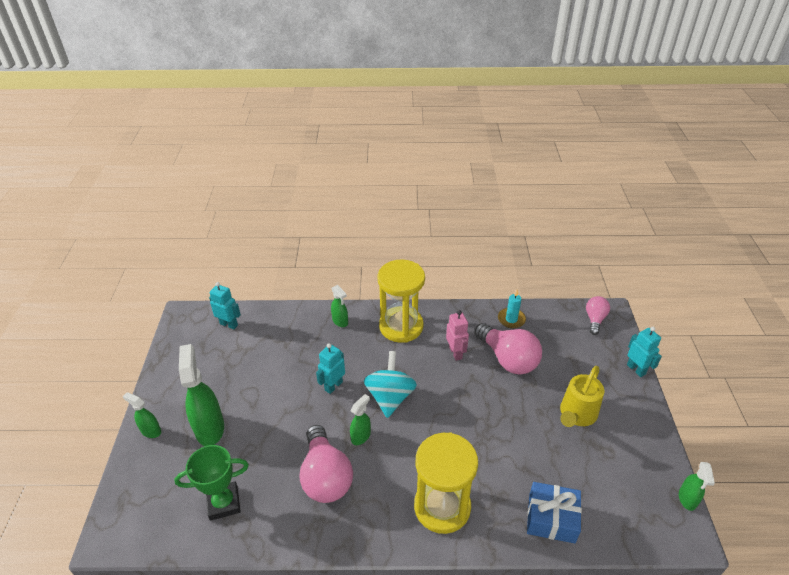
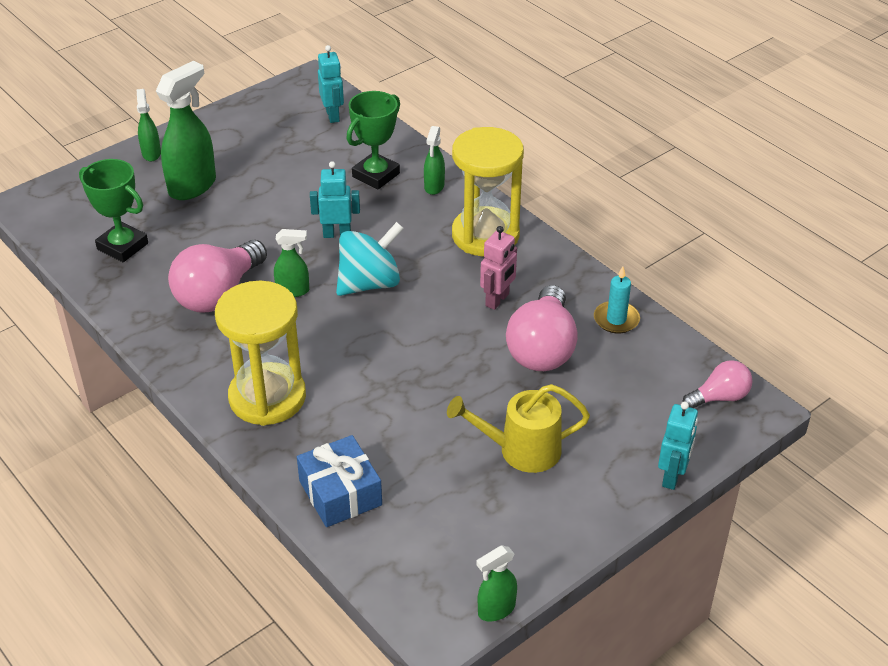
camera: 50 degrees right, 0 degrees up
none -> green trophy [346,91,400,189]

